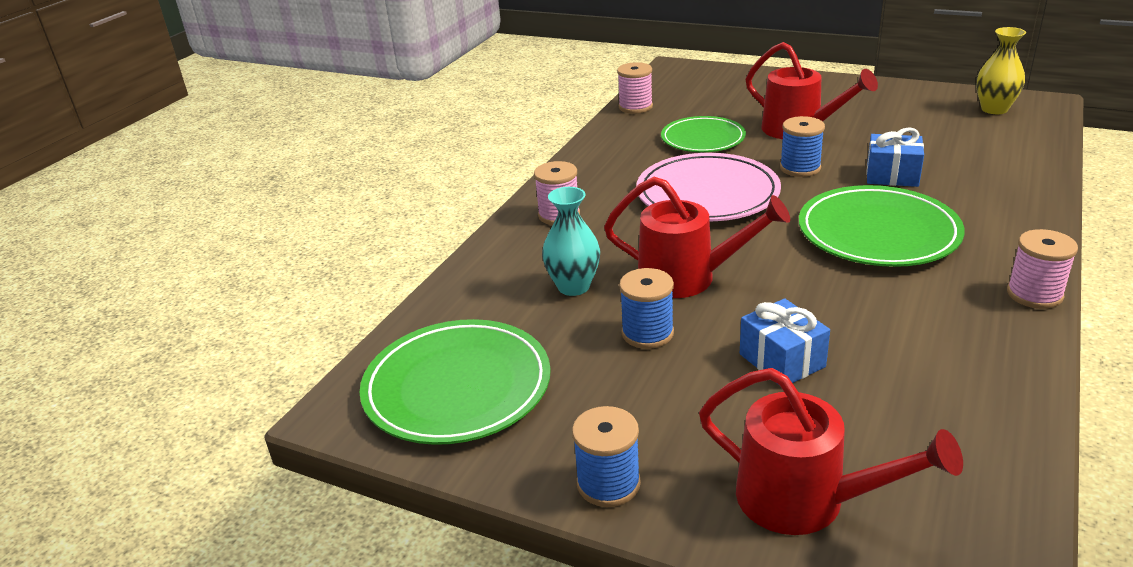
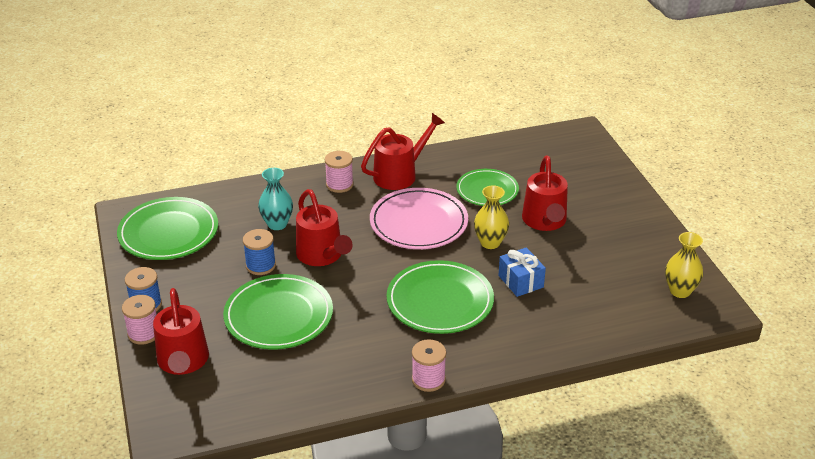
camera: 45 degrees right, 5 degrees up
pink spool [617,62,653,114] -> pink spool moved to [122,295,157,345]
blue gift [740,299,830,386] -> green plate [223,274,333,349]
blue spool [780,116,825,177] -> yellow vase [474,185,509,249]
none -> red watering can [361,113,445,190]

